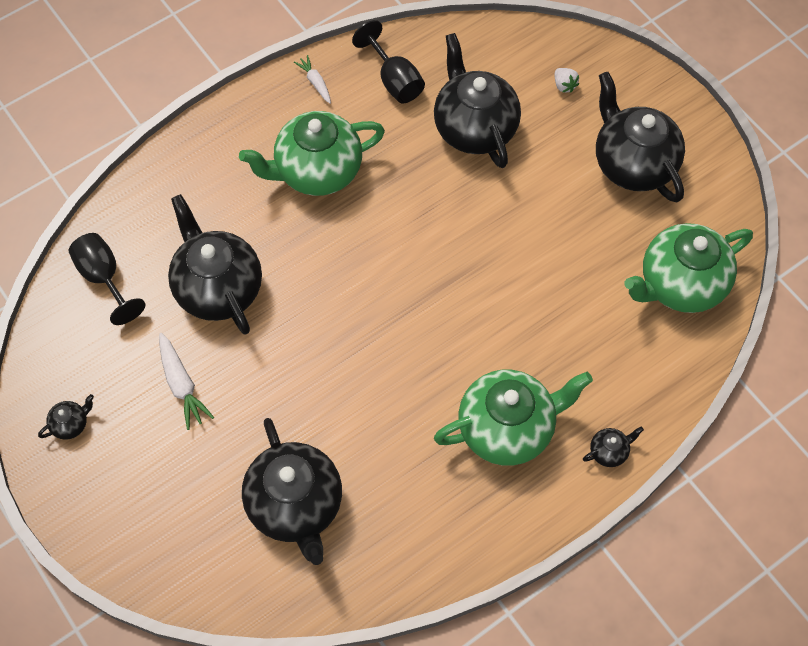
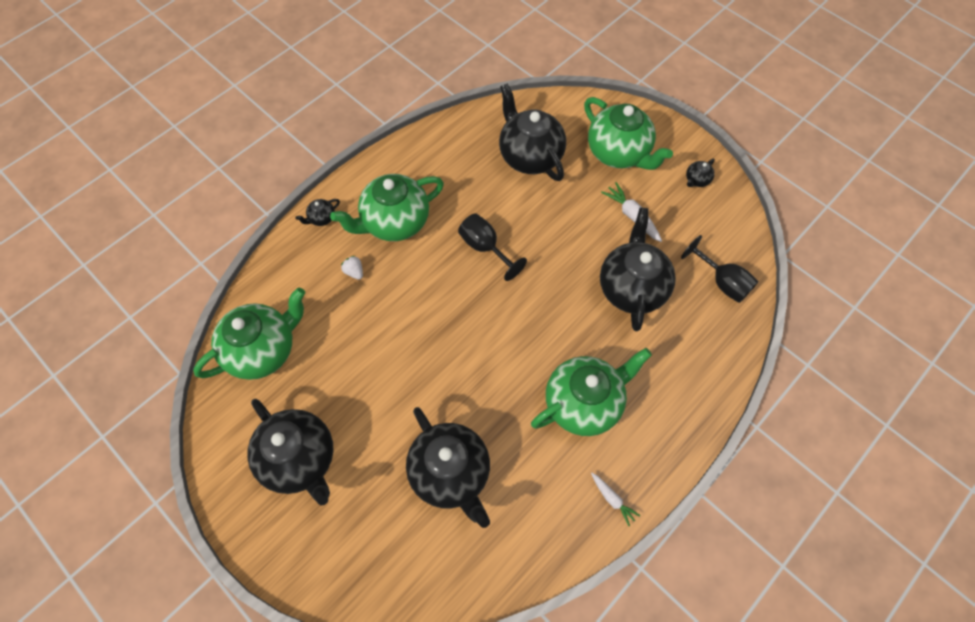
camera: 170 degrees right, 0 degrees up
black teapot [168,194,262,335] -> black teapot turned 135 degrees counterclockwise [600,208,676,331]
black goblet [352,20,425,103] -> black goblet moved to [458,213,527,281]
white strawberry [555,68,579,93] -> white strawberry moved to [341,256,363,279]
none -> green teapot [584,97,673,170]

